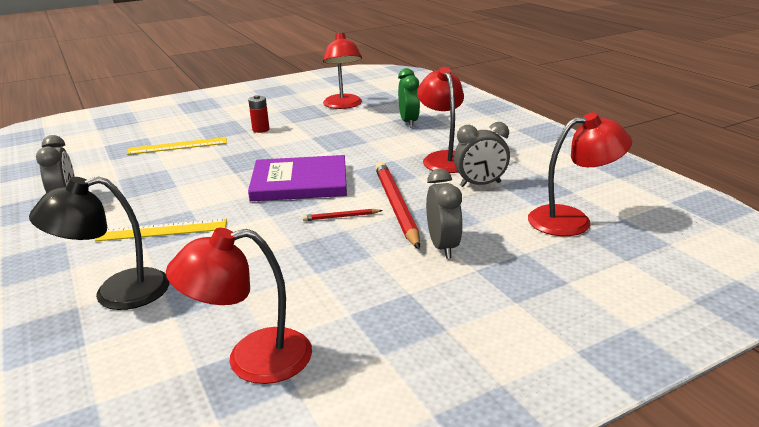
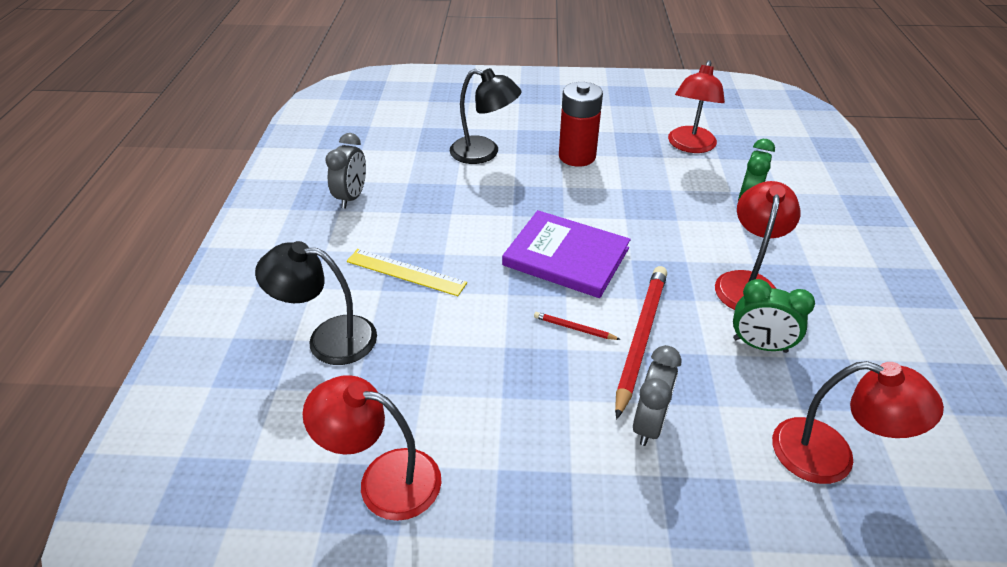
camera: 30 degrees right, 15 degrees up
yellow ruler [127,137,227,155] -> black lamp [450,68,522,164]
red battery [248,95,270,133] -> red battery [559,82,603,167], size x1.93
grey clock [454,122,510,187] -> green clock [733,279,815,353]

